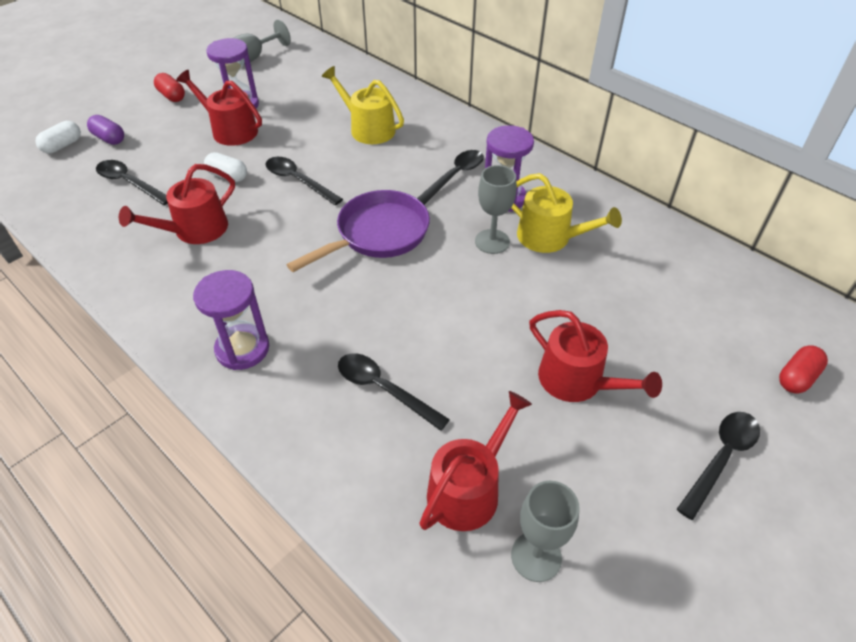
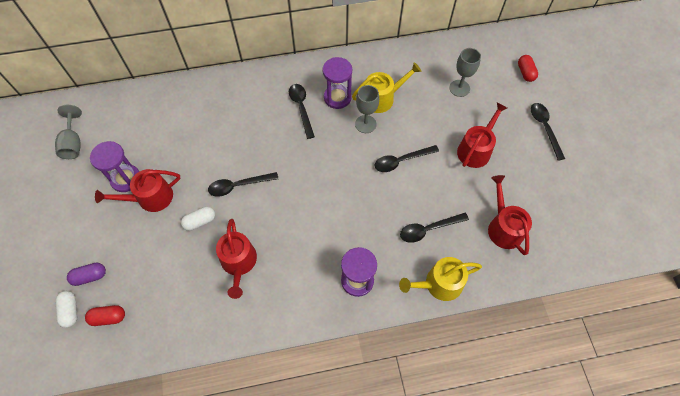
camera: 55 degrees left, 15 degrees up
black spoon [96,160,168,205] -> black spoon moved to [375,145,439,172]
red capsule [154,73,185,102] -> red capsule moved to [85,305,125,326]
purple pan [287,190,430,272] -> none
yellow watering can [322,66,404,144] -> yellow watering can moved to [399,257,482,301]
grey goblet [511,481,580,582] -> grey goblet moved to [449,48,481,97]
red watering can [529,310,662,402] -> red watering can turned 45 degrees counterclockwise [457,103,507,168]

